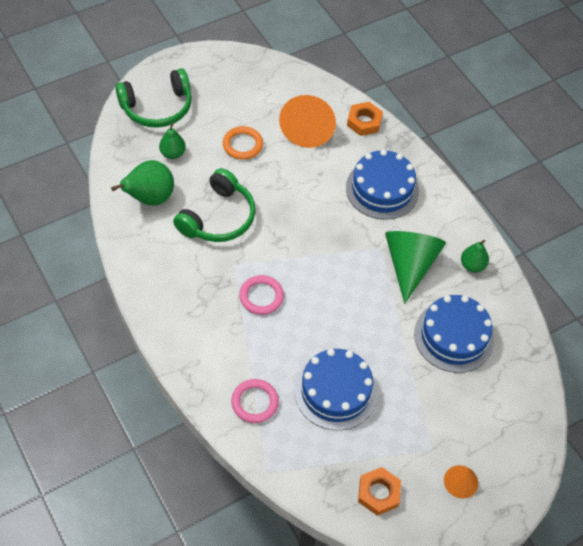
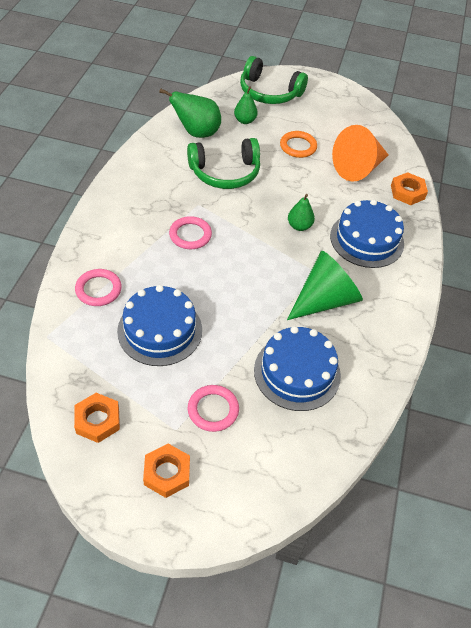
camera: 45 degrees right, 5 degrees down
orange cone [444,465,478,499] -> orange nut [143,444,190,498]
green pear [461,240,489,272] -> green pear moved to [288,194,315,231]
none -> pink ring [188,385,239,432]

